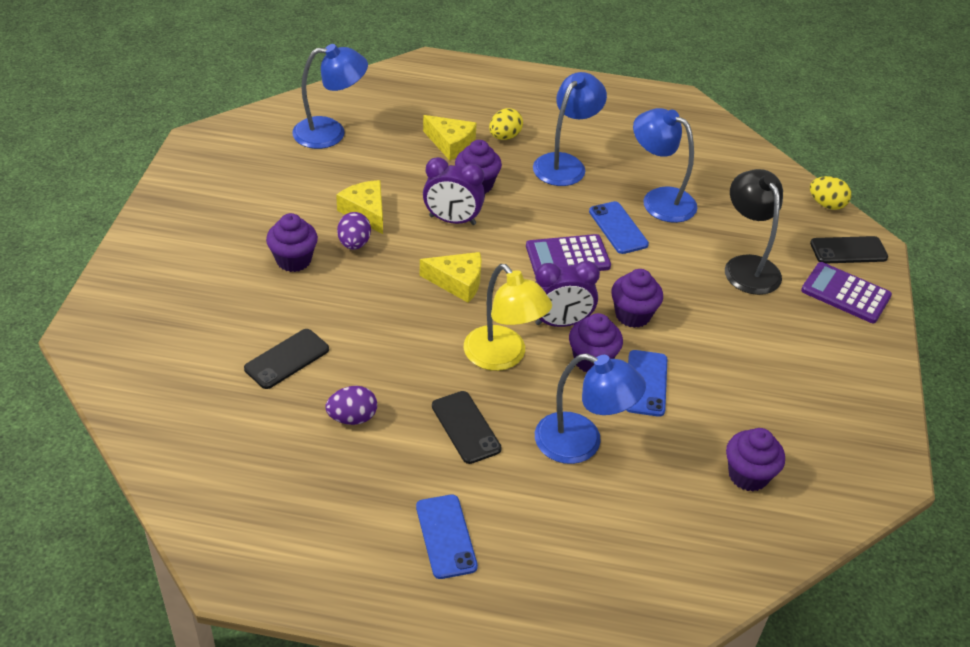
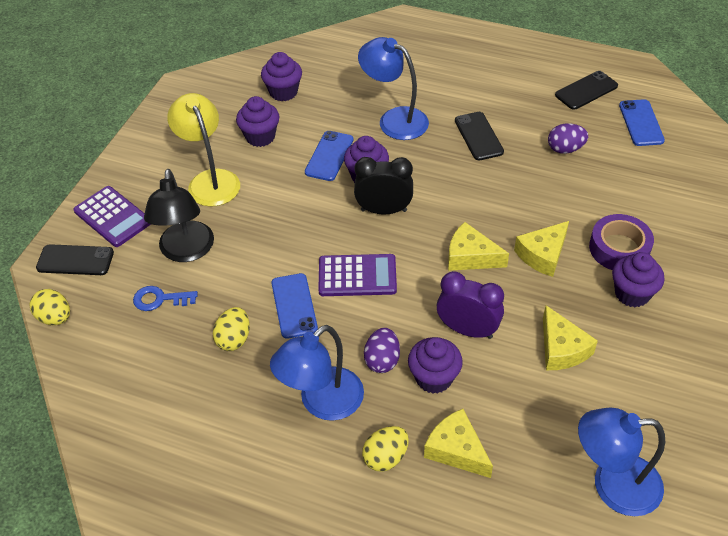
camera: 165 degrees left, 5 degrees up
black phone [244,329,329,389] -> black phone moved to [555,71,618,110]
purple egg [337,212,371,250] -> purple egg moved to [364,328,400,373]
blue phone [416,495,478,579] -> blue phone moved to [619,99,665,146]
yellow lamp [464,264,552,371] -> yellow lamp moved to [167,93,240,207]
purple clock [535,261,600,327] -> black clock [354,157,413,215]
purple cupcake [611,269,663,328] -> purple cupcake moved to [236,96,279,147]
blue lamp [633,108,697,223] -> yellow egg [213,307,250,351]
none -> blue key [133,286,198,311]
none -> yellow cheese [514,221,569,277]
none -> purple tape [589,214,654,270]

